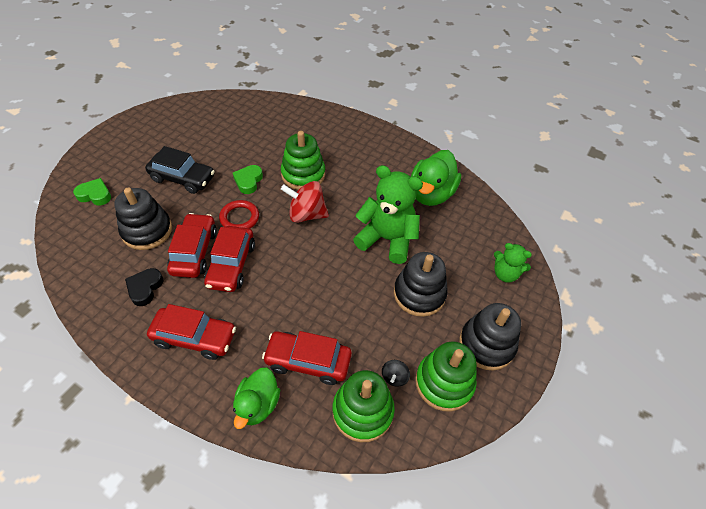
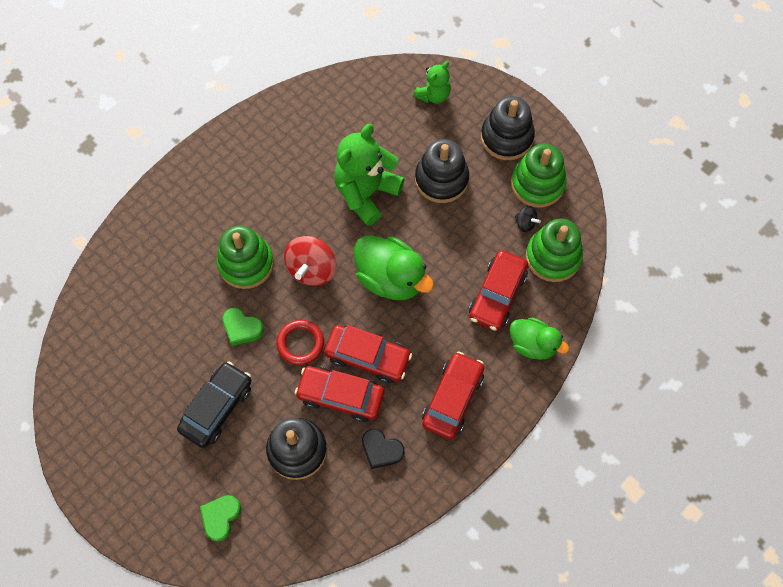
camera: 75 degrees left, 15 degrees up
green duck [411,150,461,206] -> green duck moved to [354,236,434,300]

